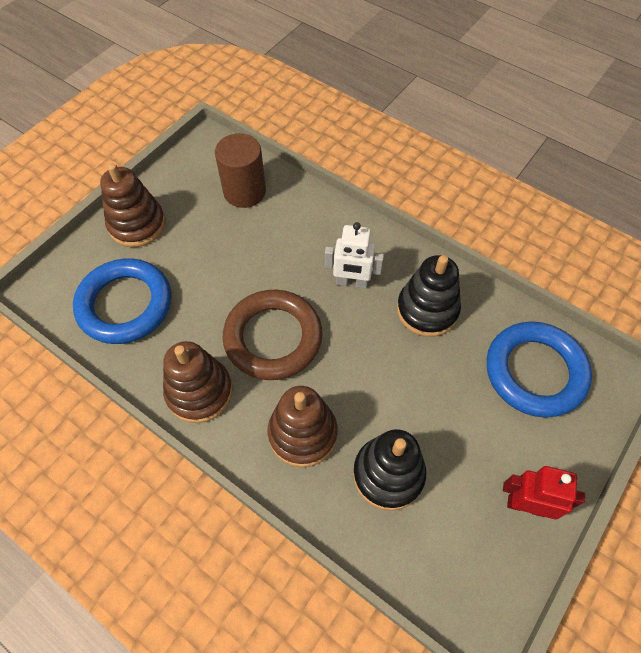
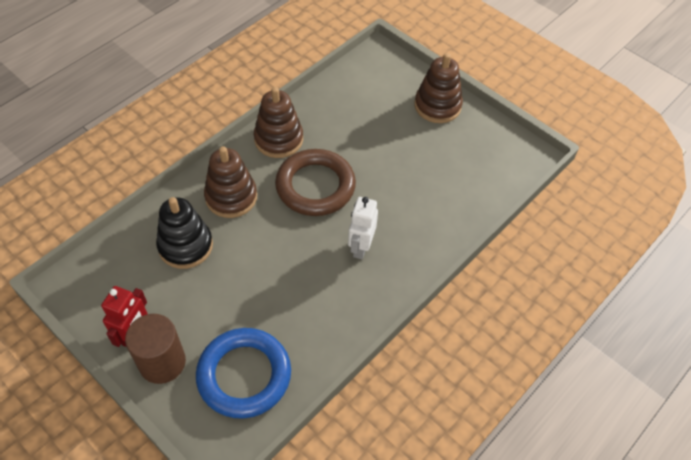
camera: 95 degrees right, 5 degrees down
blue ring [73,258,171,344] -> none
brown cylinder [215,133,266,208] -> brown cylinder moved to [125,314,186,384]
black stacking toy [397,255,461,337] -> none

